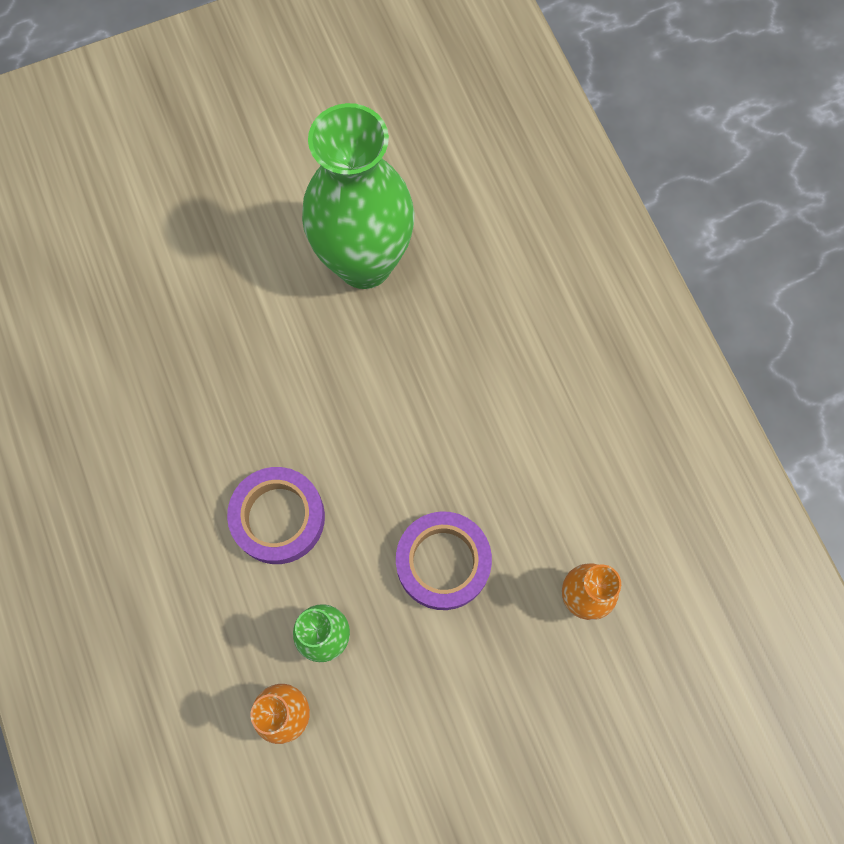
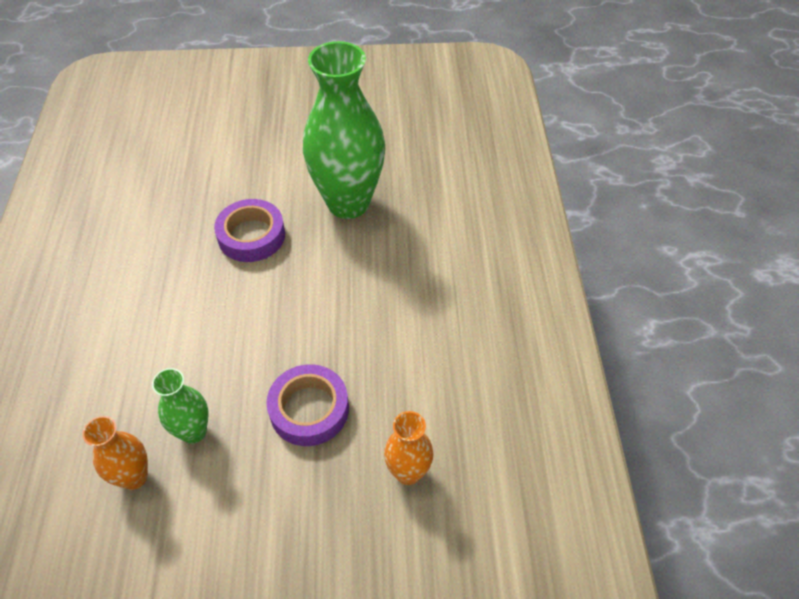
camera: 20 degrees right, 20 degrees down
purple tape [227,467,325,564] -> purple tape moved to [214,199,285,262]

